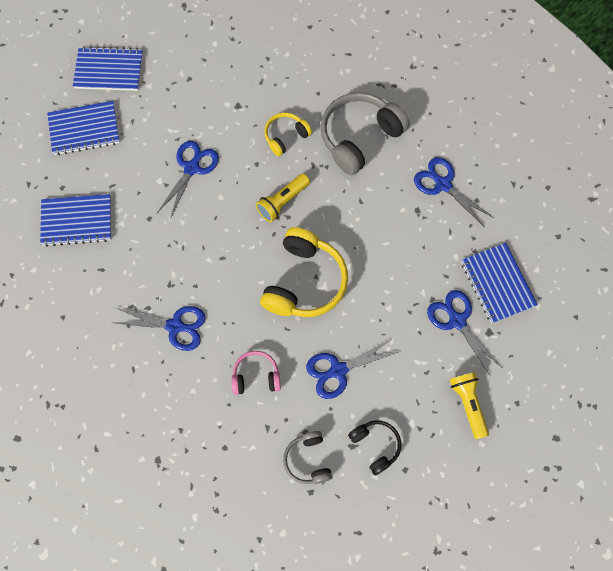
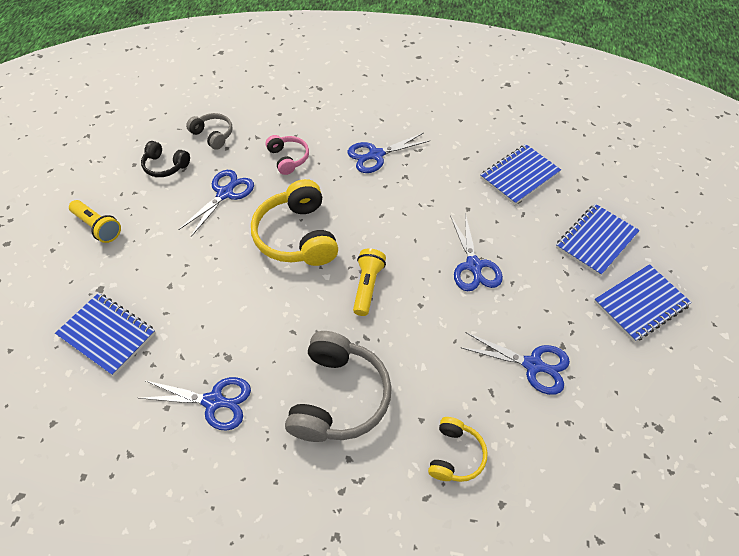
camera: 145 degrees right, 15 degrees down
pink headphones [232,351,281,395] -> pink headphones turned 75 degrees counterclockwise [265,135,309,175]
yellow headphones [264,113,312,156] -> yellow headphones moved to [428,417,488,482]
blue scissors [427,290,502,375] -> blue scissors moved to [460,333,570,395]

